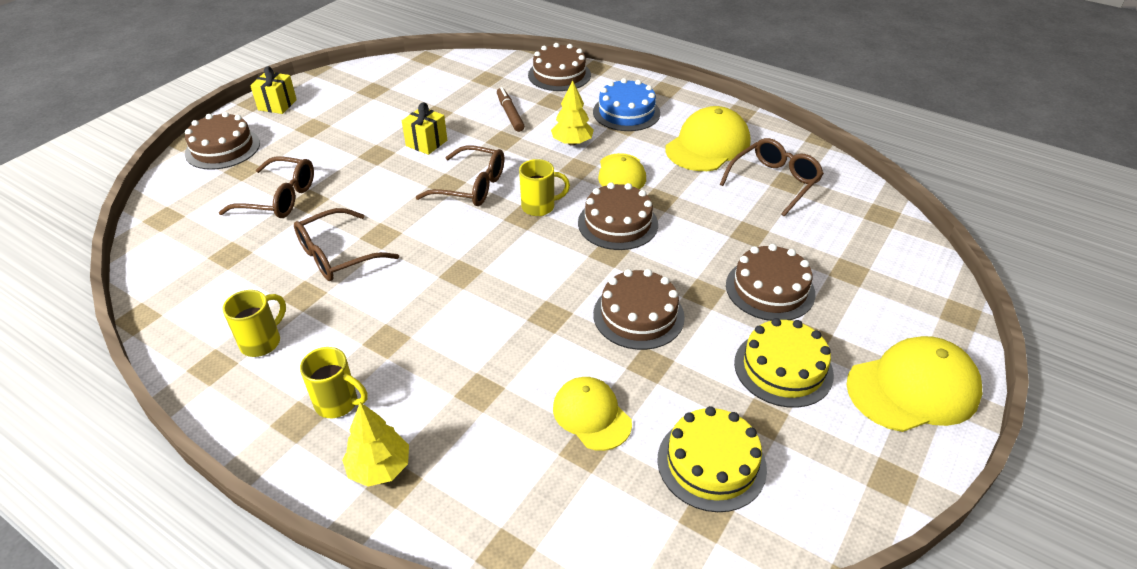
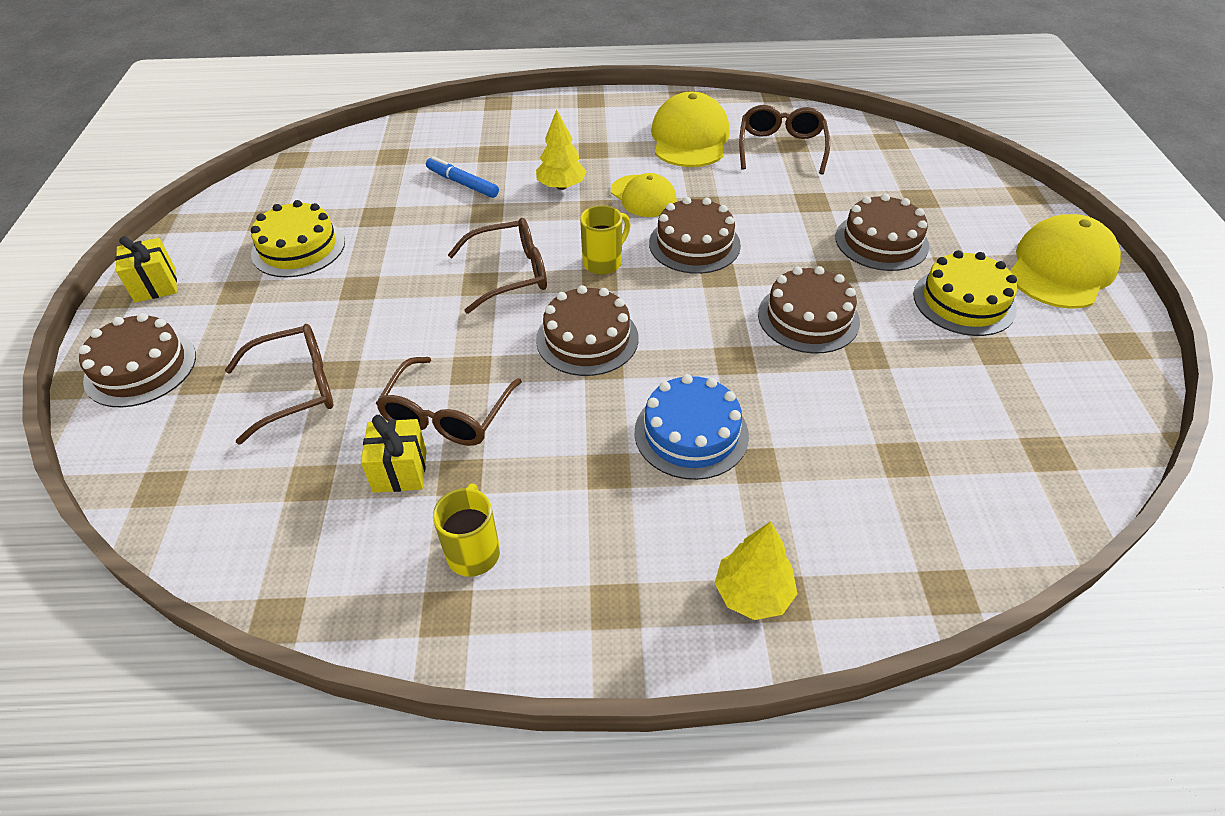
camera: 35 degrees left, 5 degrees up
yellow mug [300,347,368,418] -> none
yellow gift [402,102,447,155] -> yellow gift moved to [361,415,427,493]
brown marker [497,87,524,132] -> blue marker [426,156,499,198]
brown cake [528,43,591,91] -> brown cake moved to [536,285,639,376]
yellow cap [553,377,632,451] -> none
blue cake [593,78,660,131] -> blue cake moved to [634,374,749,480]
yellow cake [657,406,767,512] -> yellow cake moved to [251,200,345,277]

